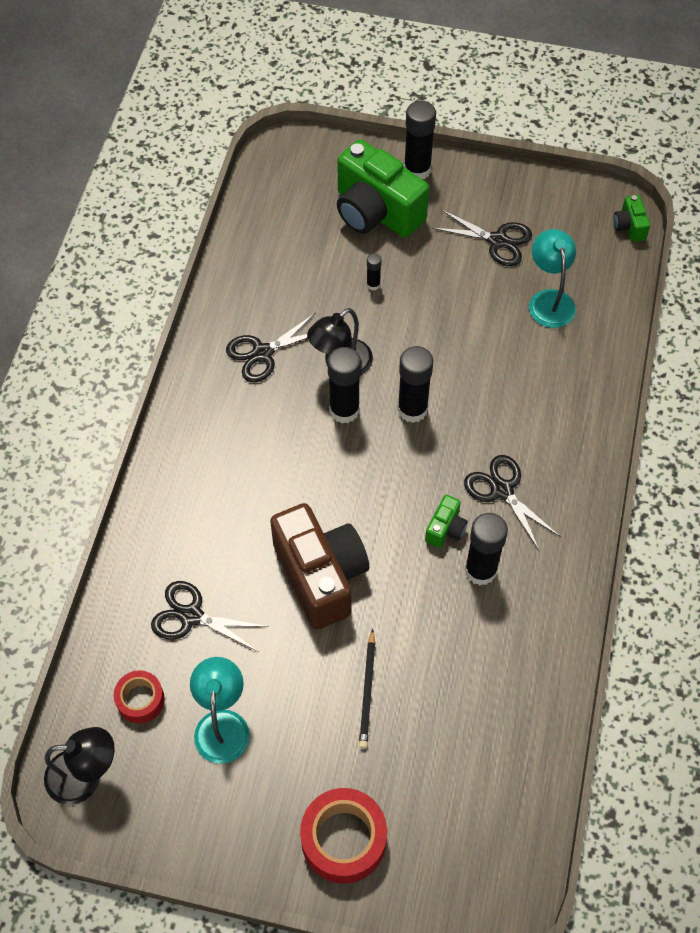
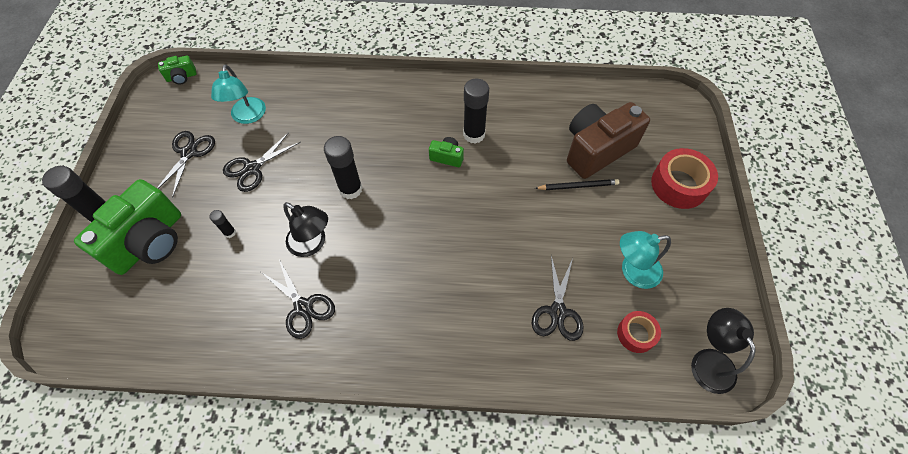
camera: 100 degrees left, 0 degrees up
brown camera [270,503,369,629] -> brown camera moved to [567,102,650,179]
black glue stick [327,347,361,423] -> none
black scissors [464,455,561,550] -> black scissors moved to [223,132,301,192]
turquoise lamp [529,229,576,328] -> turquoise lamp turned 75 degrees counterclockwise [211,64,266,124]

